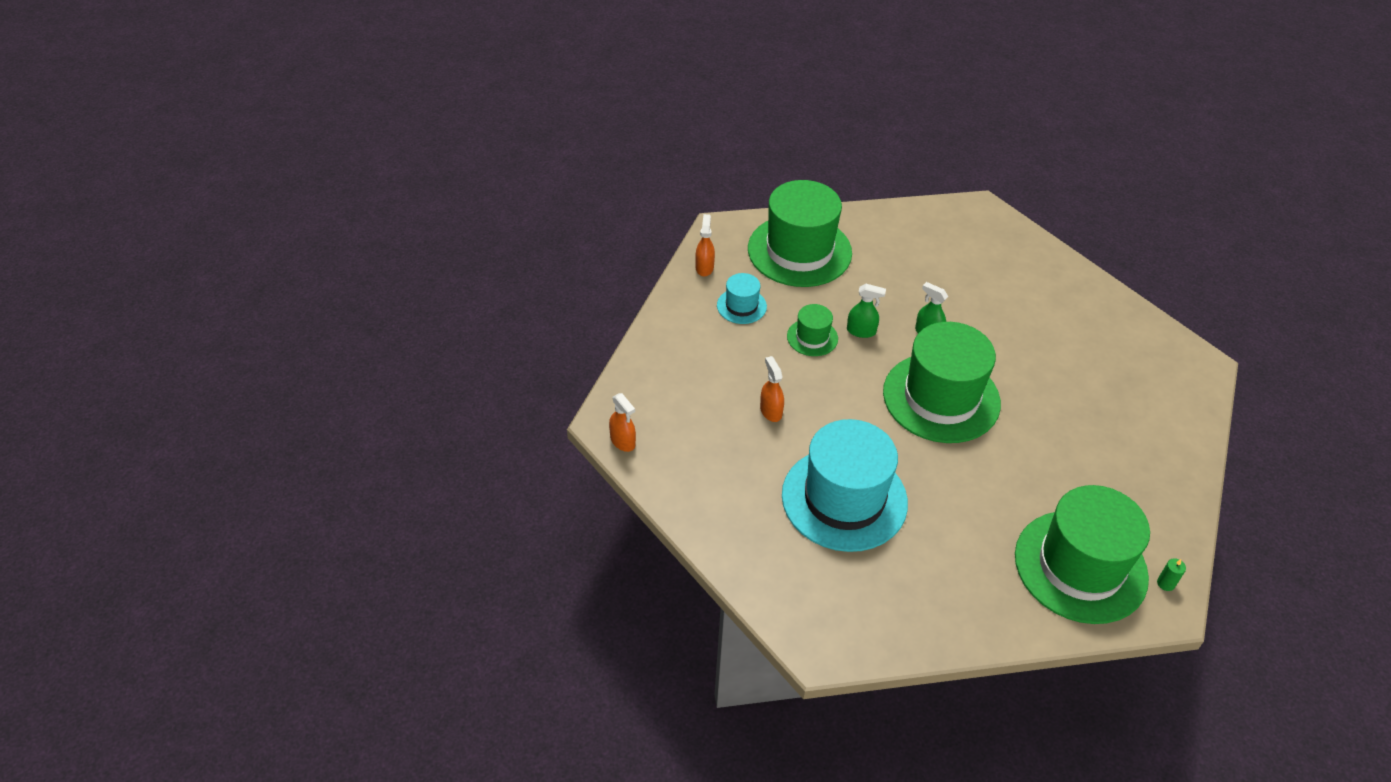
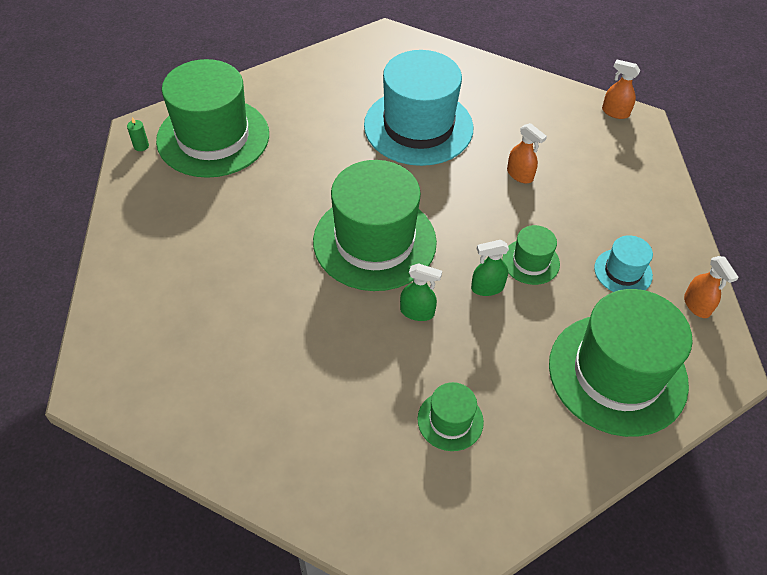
camera: 155 degrees right, 5 degrees up
none -> green hat [417,382,484,451]

